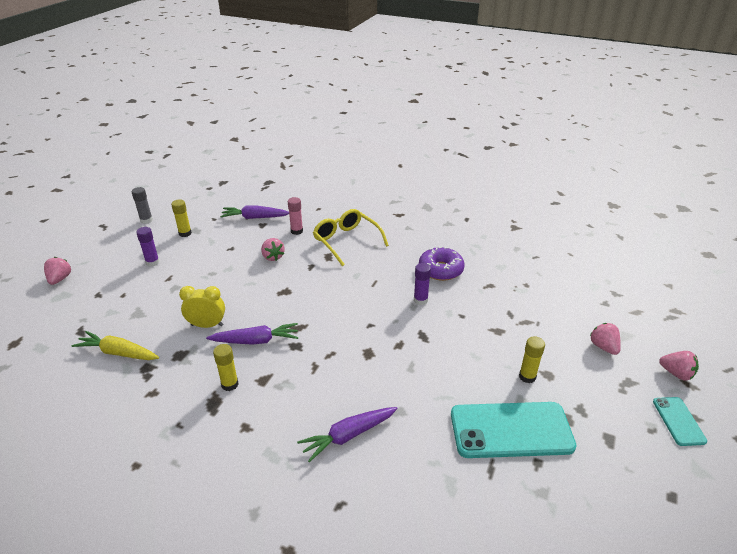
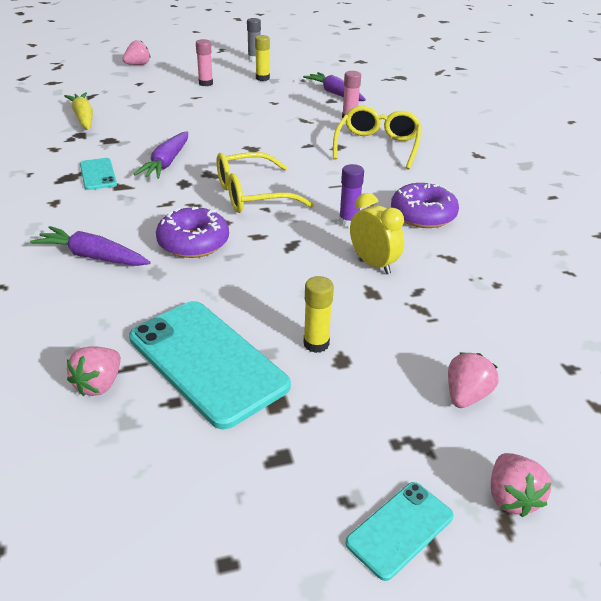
camera: 50 degrees right, 0 degrees up
purple glue stick [136,227,160,267] -> pink glue stick [196,39,213,86]
yellow clock [179,286,225,328] -> yellow clock moved to [350,193,404,274]
purple carrot [206,323,298,345] -> purple carrot turned 60 degrees clockwise [134,131,188,179]
yellow glue stick [213,344,239,391] -> turquoise phone [80,158,117,190]
pink strawberry [261,238,285,261] -> pink strawberry moved to [67,346,121,396]
none -> purple donut [156,207,229,258]
none -> yellow glasses [217,152,314,213]

